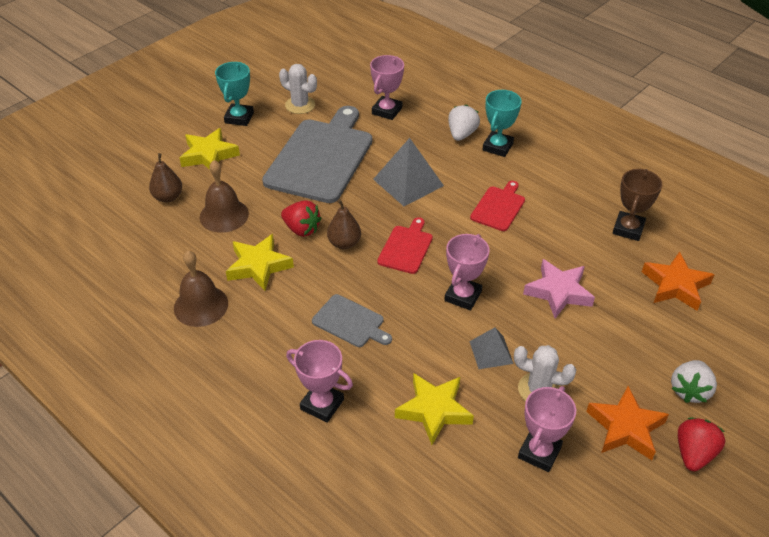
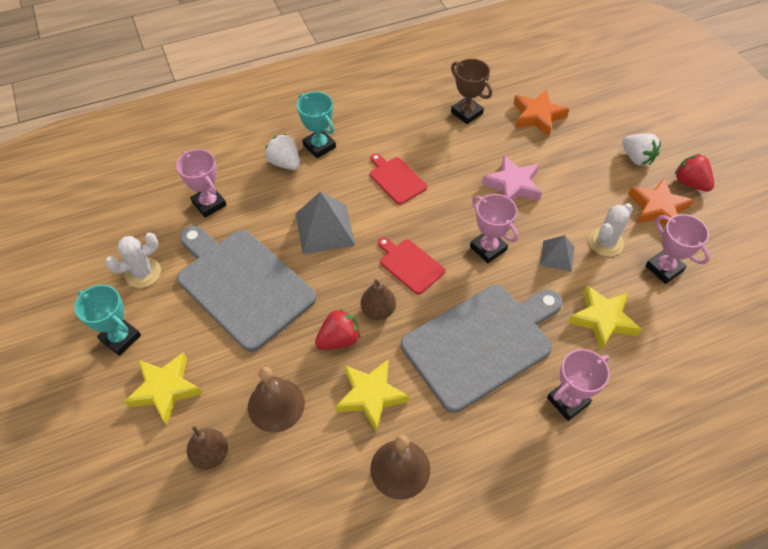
camera: 65 degrees left, 10 degrees up
grey cutting board [312,294,392,347] -> grey cutting board [401,285,563,413], size x2.13

